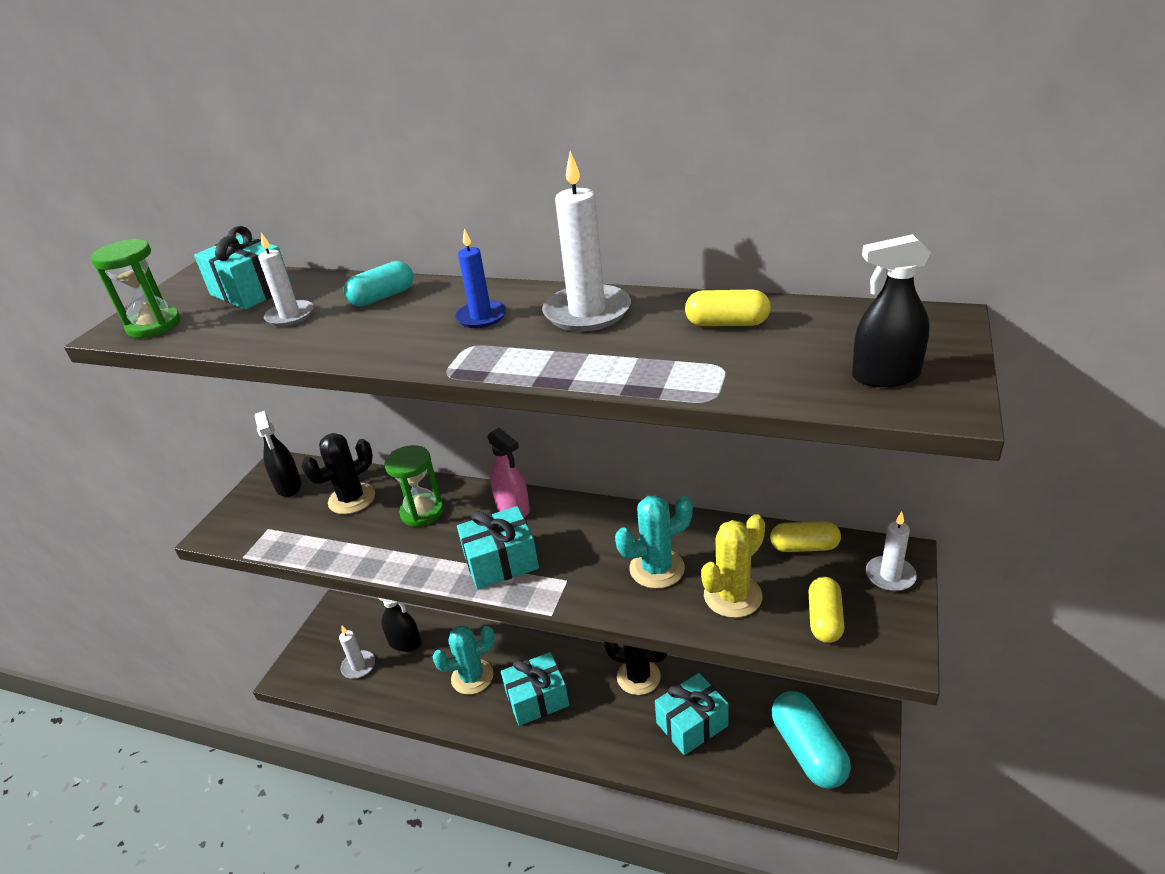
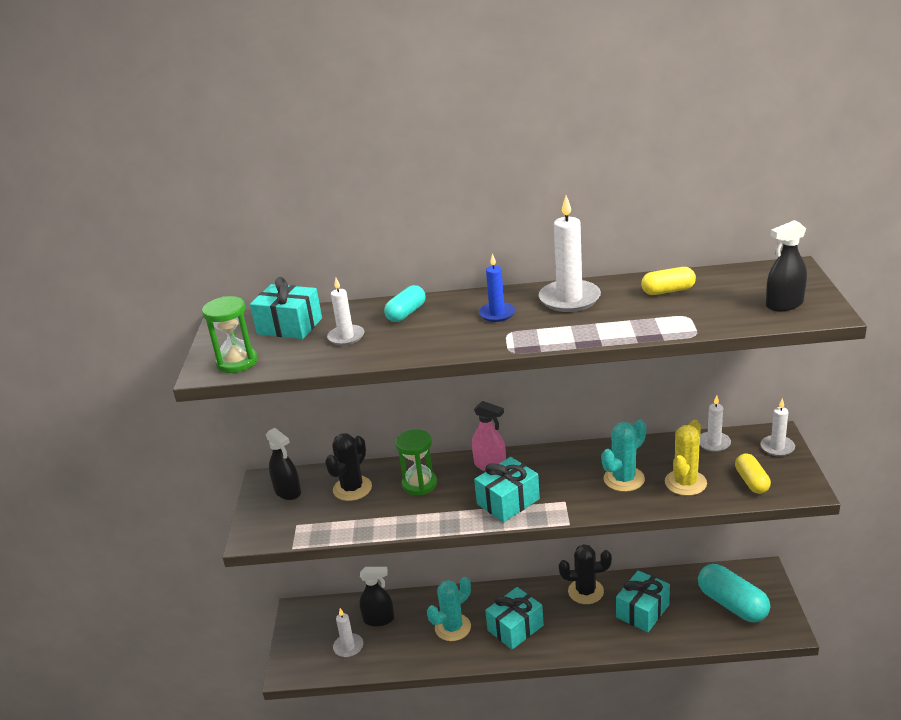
camera: 20 degrees left, 5 degrees down
yellow capsule [770,521,841,552] -> white candle [700,395,731,452]

